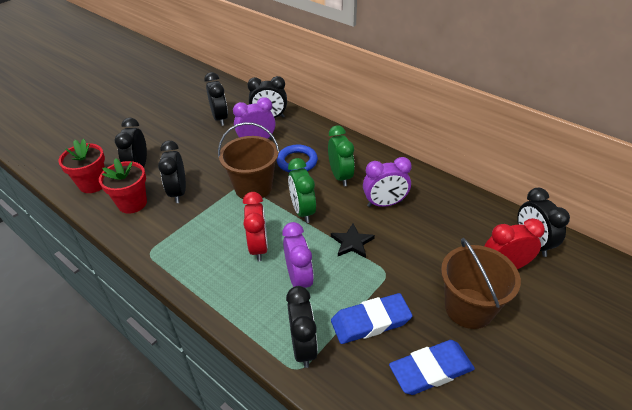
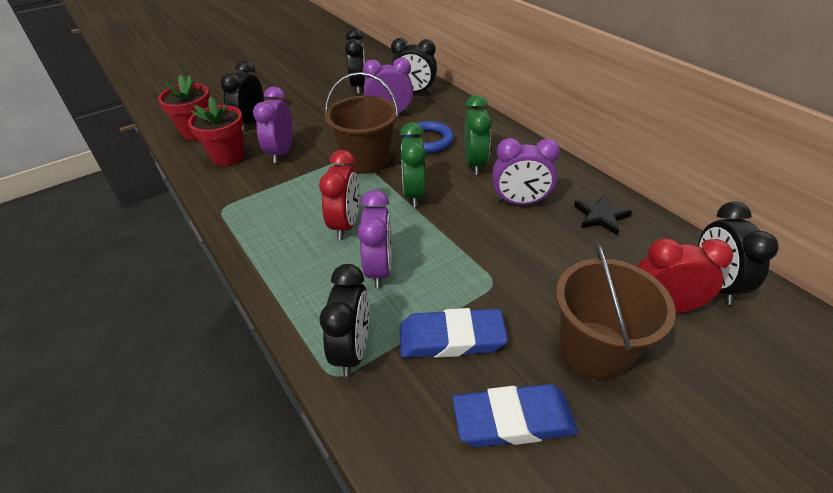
camera: 15 degrees right, 0 degrees up
black clock [158,141,186,203] -> purple clock [253,86,293,163]
black star [331,224,375,258] -> black star moved to [574,195,632,235]

